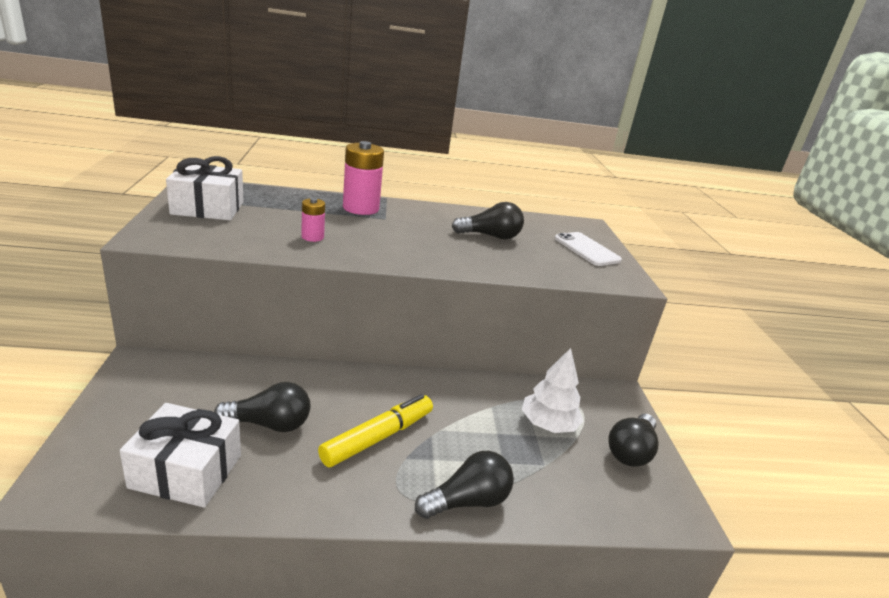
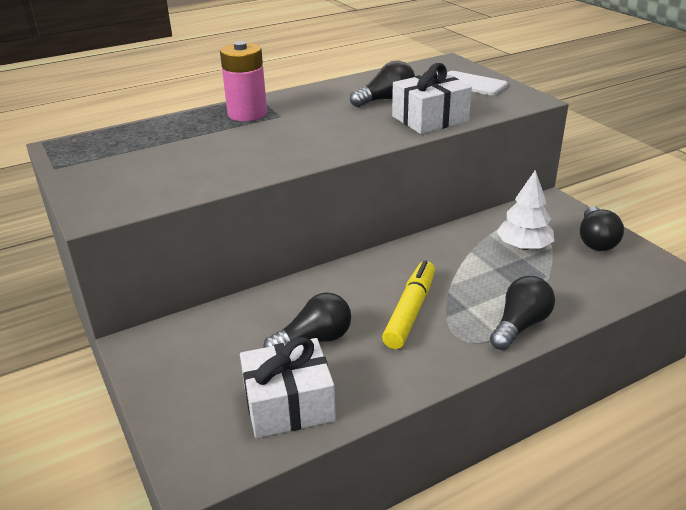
camera: 20 degrees left, 5 degrees up
white gift [166,156,244,220] -> white gift moved to [392,63,472,134]
pink battery [301,198,325,242] -> none

